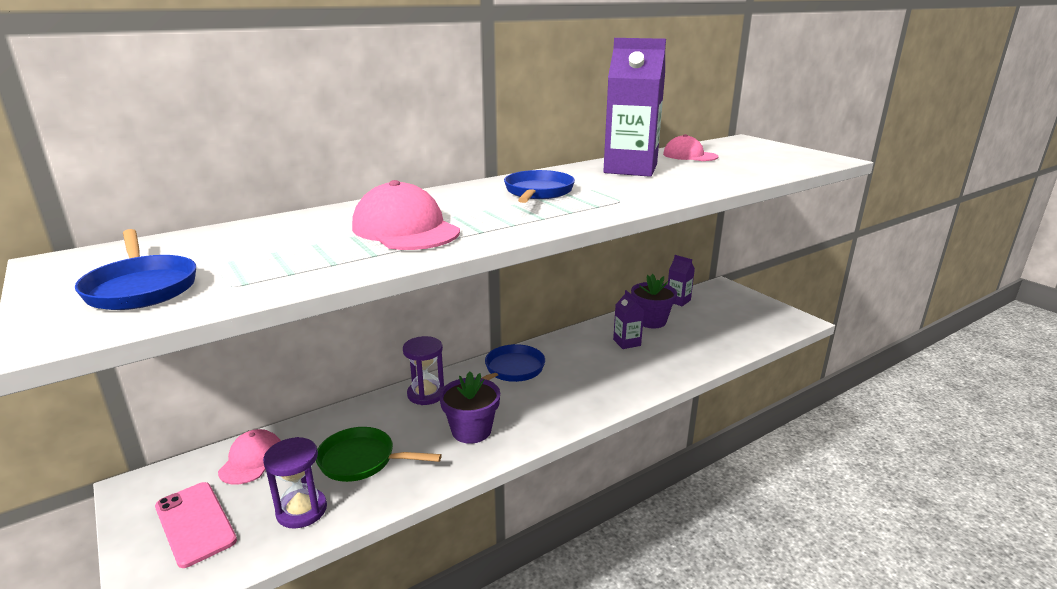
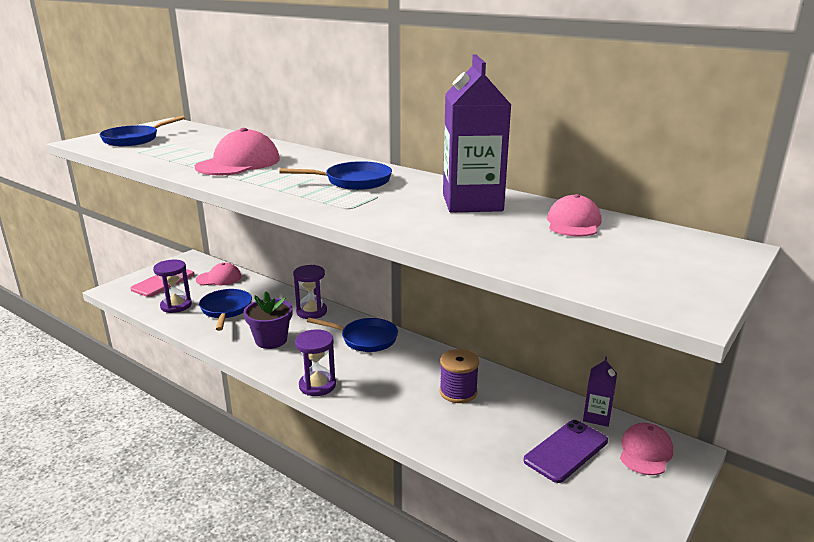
camera: 70 degrees right, 0 degrees up
green pan [316,427,442,482] -> blue pan [199,289,252,331]
purple carton [613,290,644,349] -> purple spool [440,349,479,403]
purple flower pot [631,274,677,328] -> none
none -> purple hourglass [295,329,336,396]
none -> purple phone [524,420,608,483]
none -> pink cap [620,423,673,475]

